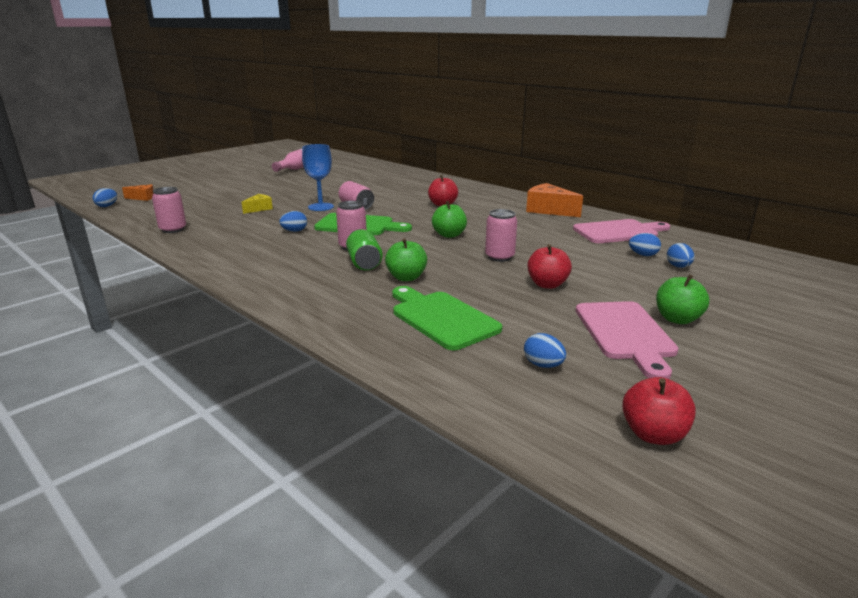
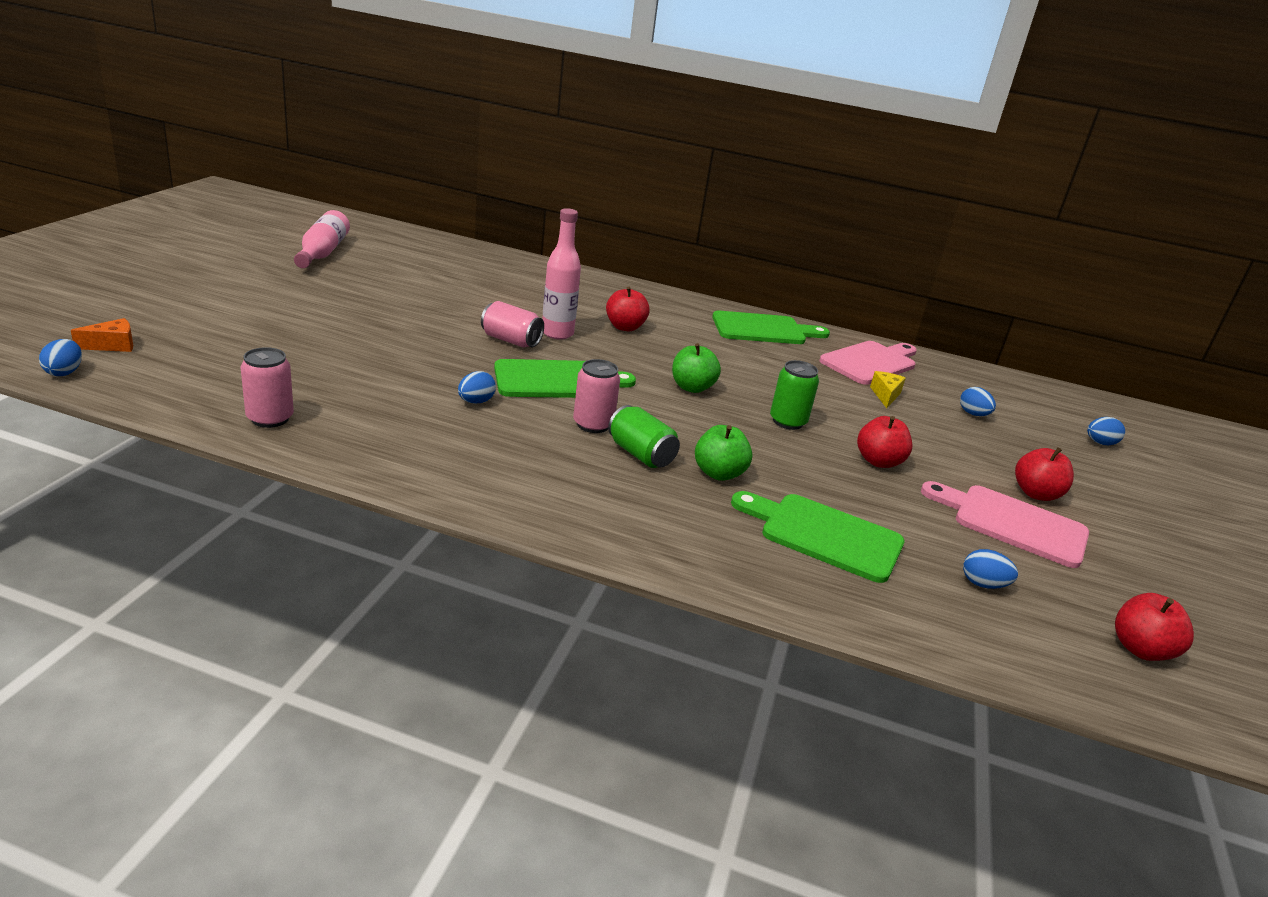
camera: 30 degrees left, 5 degrees up
yellow cheese [241,194,273,214] -> yellow cheese moved to [870,371,906,408]
blue goblet [302,144,334,211] -> none
pink can [485,209,517,262] -> green can [770,360,819,430]
orange cheese [526,183,583,217] -> green cutting board [712,311,830,344]
pink cutting board [576,301,679,379] -> pink cutting board turned 150 degrees clockwise [921,481,1089,568]
blue egg [629,233,661,256] -> blue egg moved to [1087,417,1125,445]
green apple [656,274,709,324] -> red apple [1015,447,1074,501]
none -> pink bottle [542,208,581,339]

